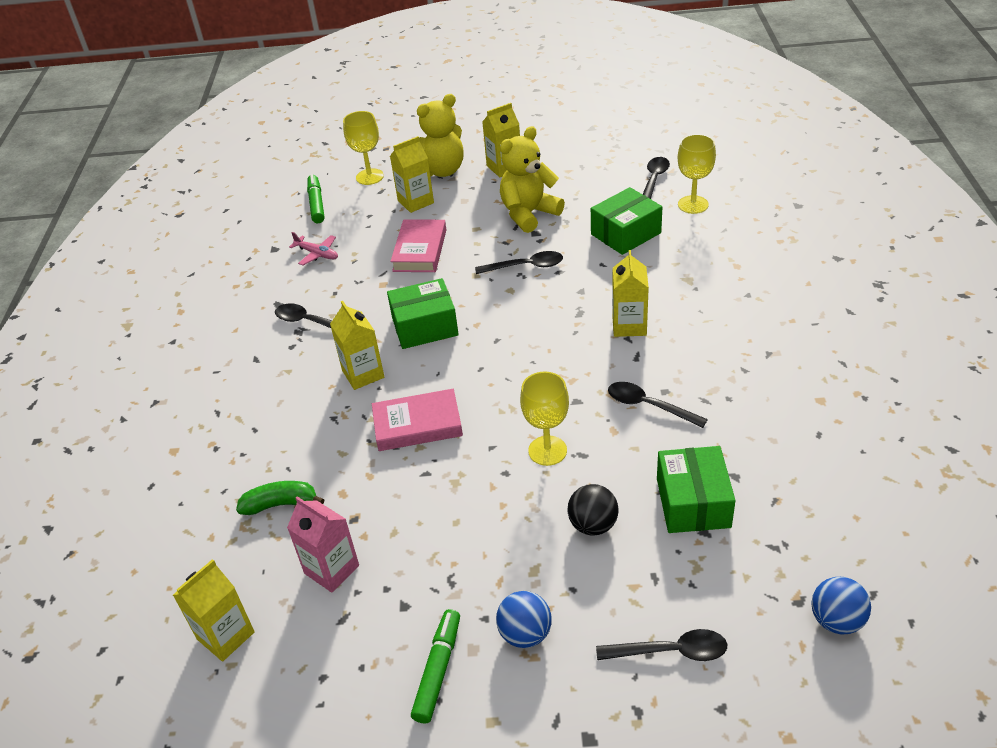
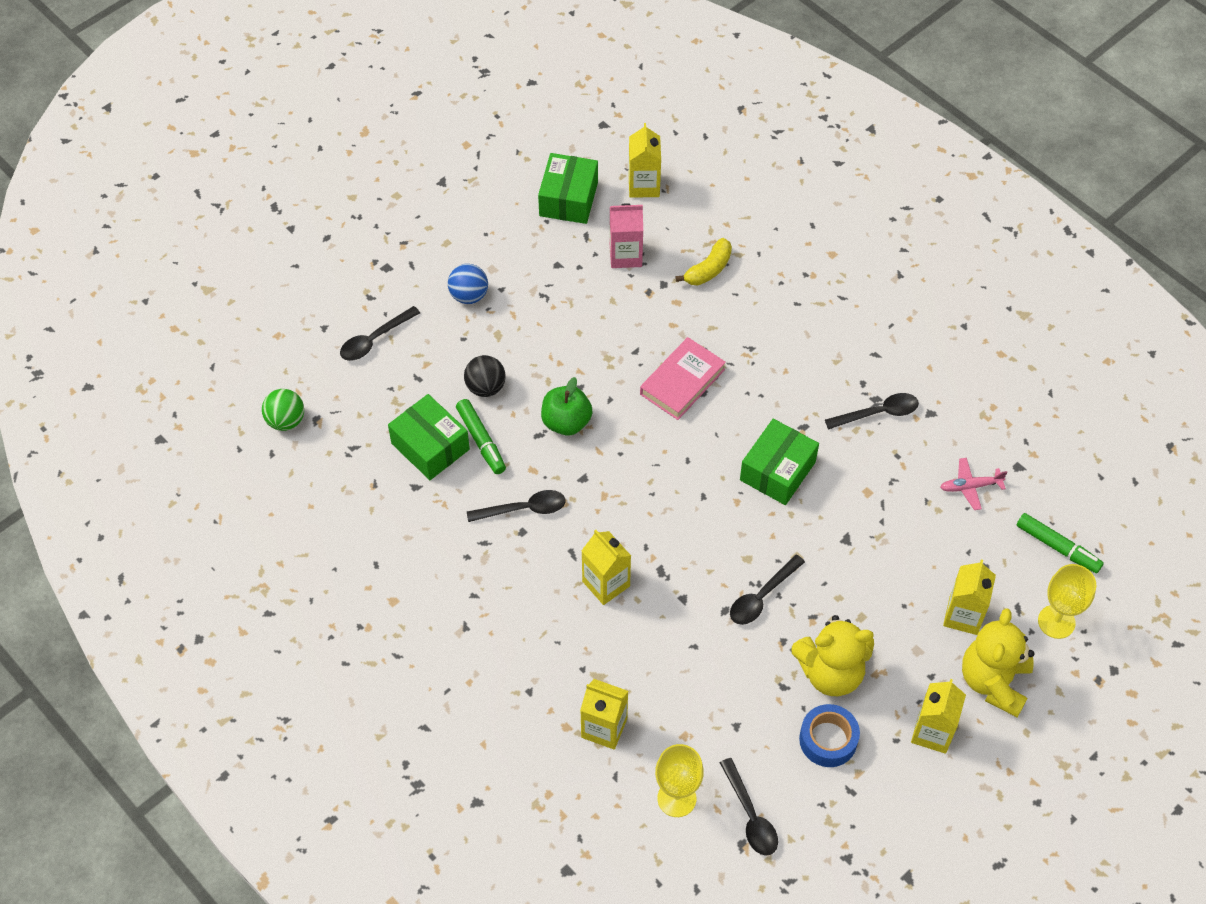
camera: 135 degrees right, 15 degrees up
green banana [236,481,325,515] -> yellow banana [675,238,732,285]
yellow carton [330,301,384,390] -> yellow carton moved to [580,679,628,750]
pink book [390,220,446,272] -> none
green marker [411,609,460,724] -> green marker moved to [456,399,506,474]
yellow teddy bear [500,126,565,233] -> yellow teddy bear turned 75 degrees clockwise [791,615,874,696]
yellow goblet [520,372,569,466] -> green apple [541,377,592,435]
green box [591,187,662,255] -> green box moved to [538,153,598,224]
blue ball [812,577,871,635] -> green ball [262,389,304,431]
none -> blue tape [799,704,860,767]

